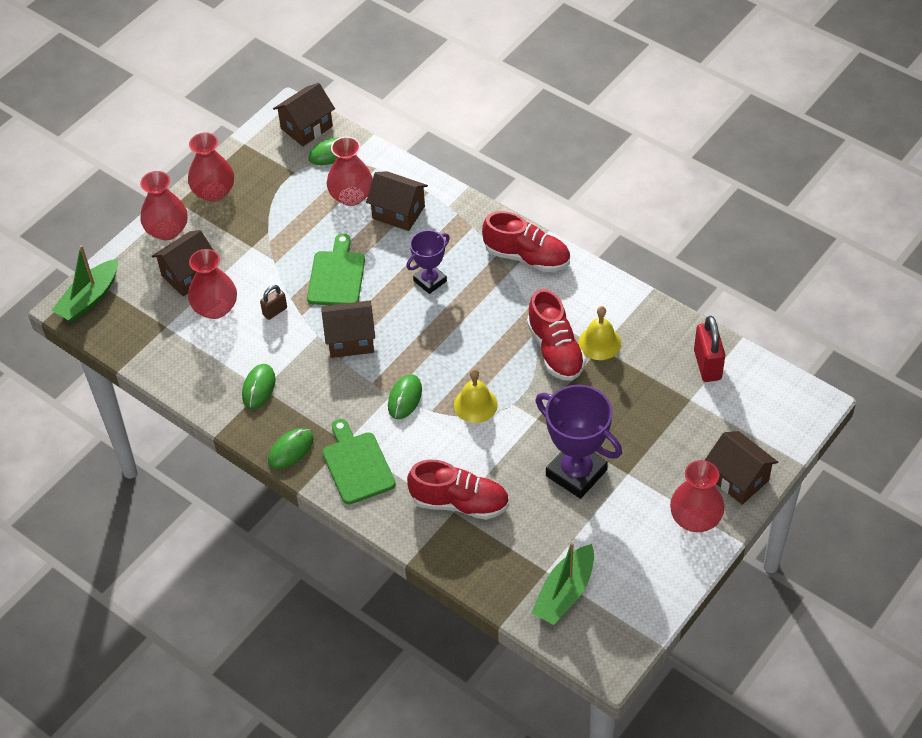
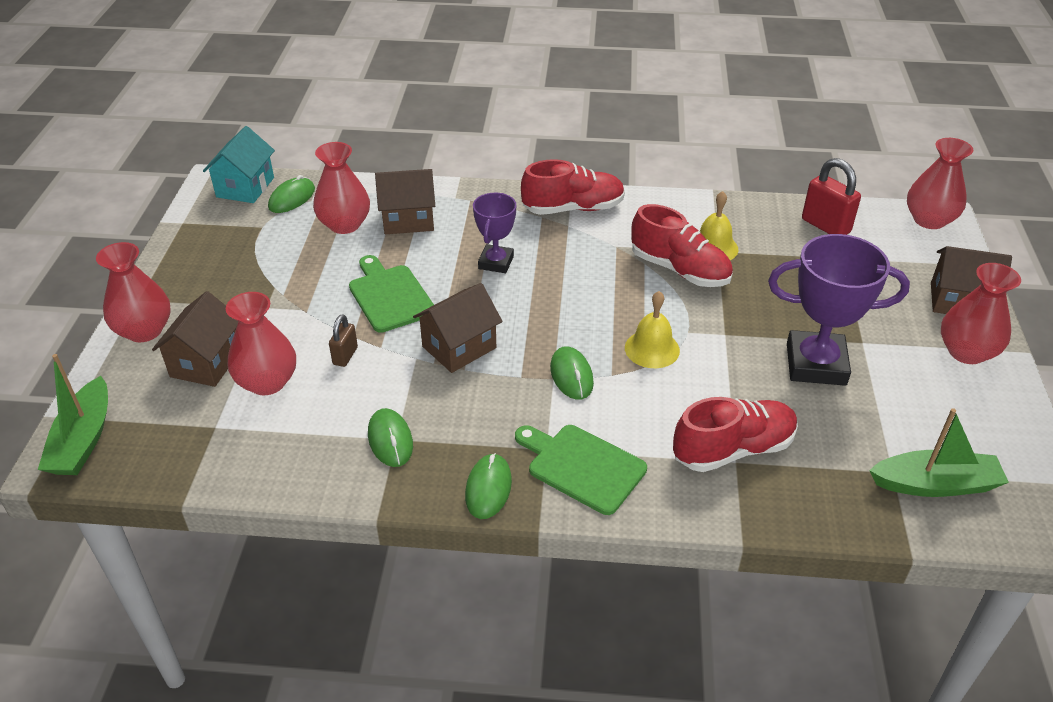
camera: 35 degrees left, 10 degrees down
red vase [188,132,234,202] -> red vase moved to [907,138,973,229]
brown house [273,83,335,146] -> turquoise house [203,126,275,203]
green boat [531,542,594,625] -> green boat turned 90 degrees counterclockwise [869,408,1009,497]

